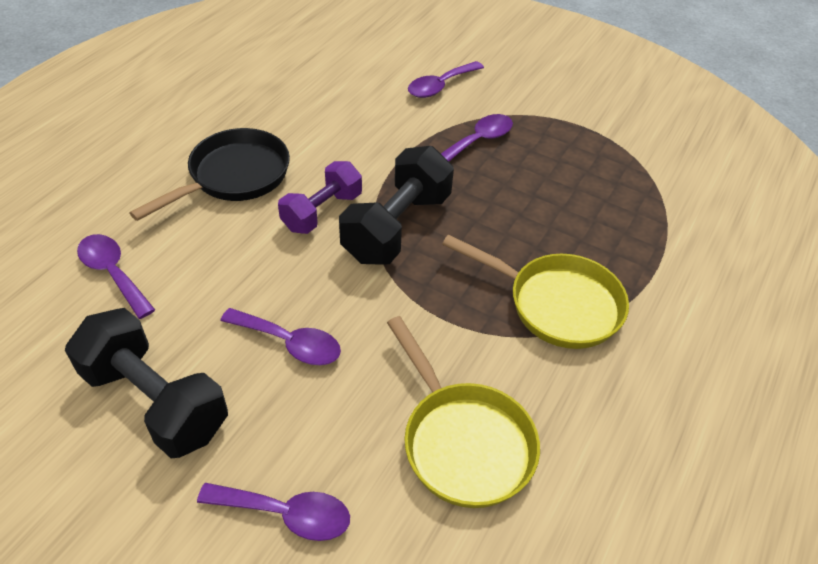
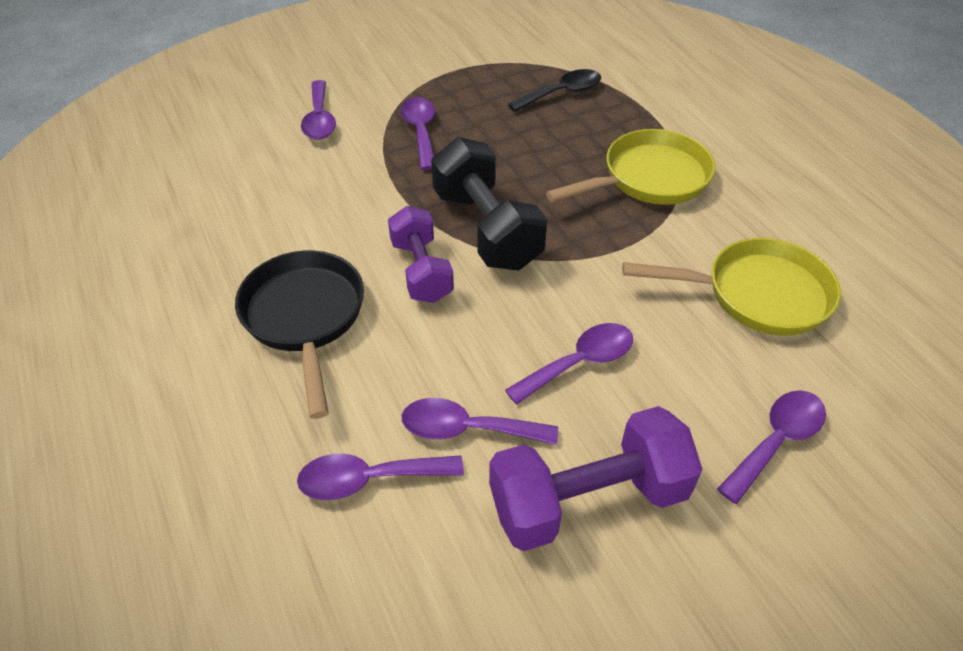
camera: 55 degrees left, 0 degrees up
black dumbbell [65,308,228,458] -> purple dumbbell [489,406,702,551]
none -> purple spoon [402,398,558,445]
none -> black spoon [508,69,601,112]

